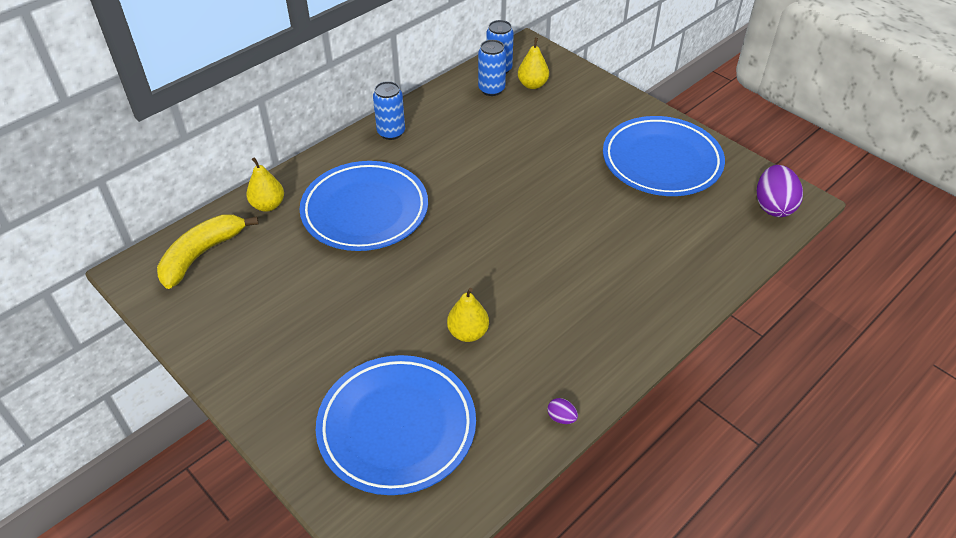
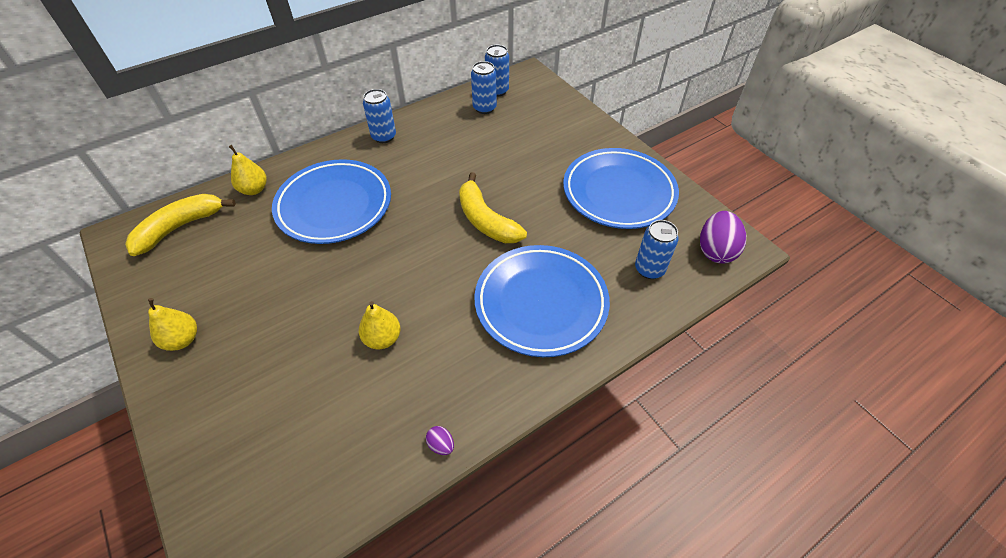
camera: 10 degrees right, 5 degrees up
blue plate [316,355,476,495] -> blue plate moved to [474,245,610,357]
yellow pear [518,38,549,89] -> yellow pear moved to [148,298,197,351]
none -> yellow banana [459,172,527,243]
none -> blue can [635,220,679,279]

